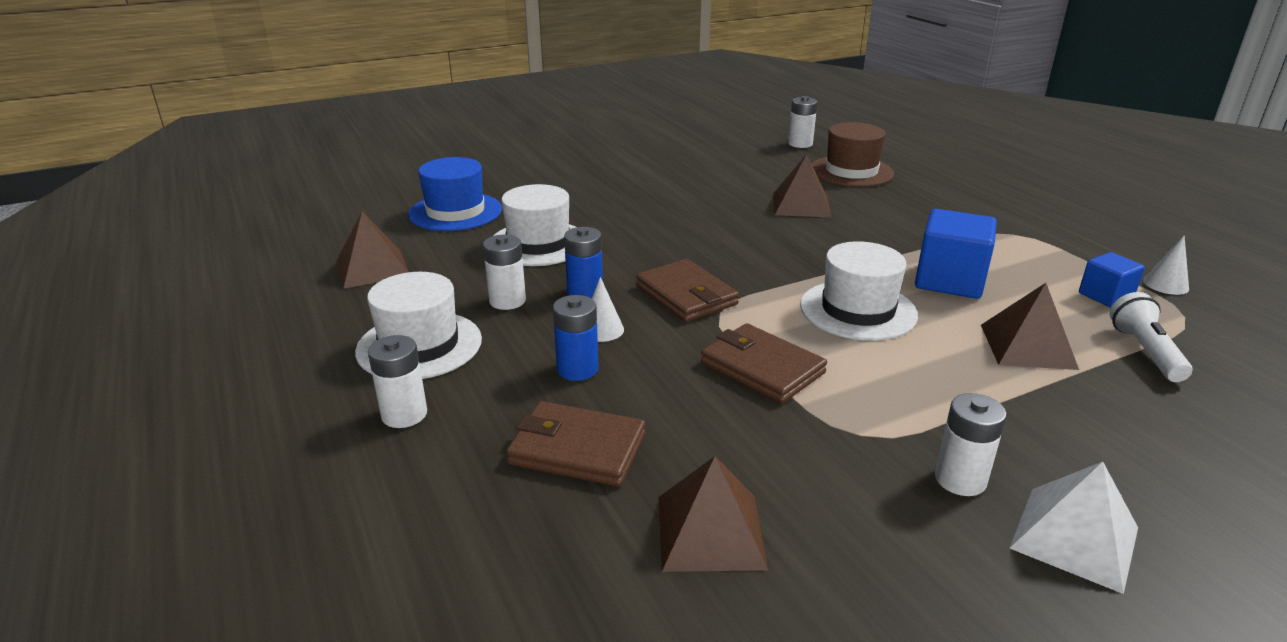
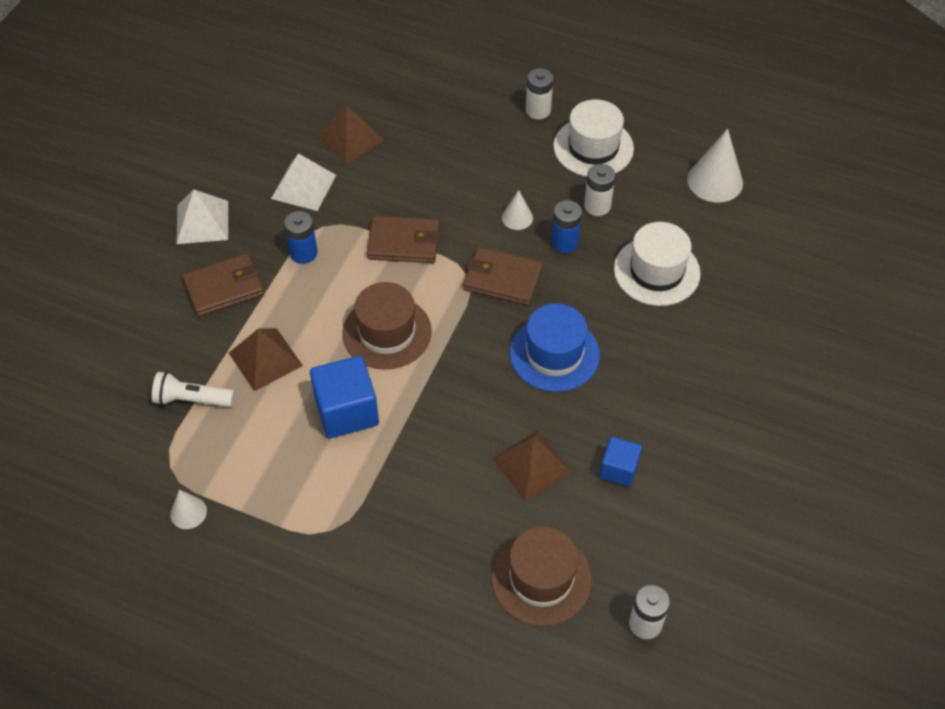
camera: 140 degrees right, 25 degrees up
brown pyramid [336,212,409,289] -> white cone [687,129,743,202]
blue hat [408,157,502,231] -> blue hat moved to [510,303,600,392]
brown wallet [506,401,646,487] -> brown wallet moved to [182,253,264,317]
blue battery [553,295,599,381] -> blue battery moved to [284,211,318,264]
white hat [800,241,918,341] -> brown hat [342,282,432,369]
white battery [935,393,1007,496] -> none
blue cube [1079,252,1145,308] -> blue cube moved to [600,437,642,486]
white flashlight [1110,292,1192,382] -> white flashlight turned 135 degrees clockwise [152,372,235,407]
none -> white pyramid [271,153,336,211]

